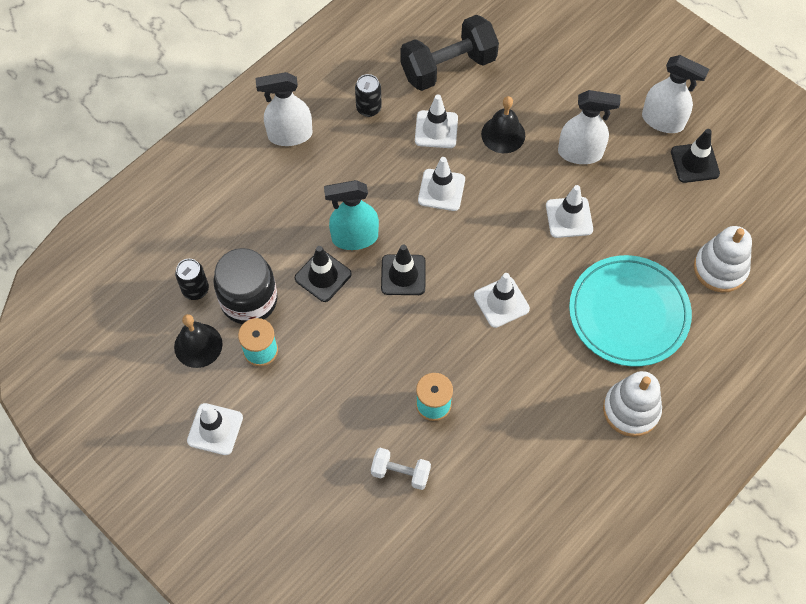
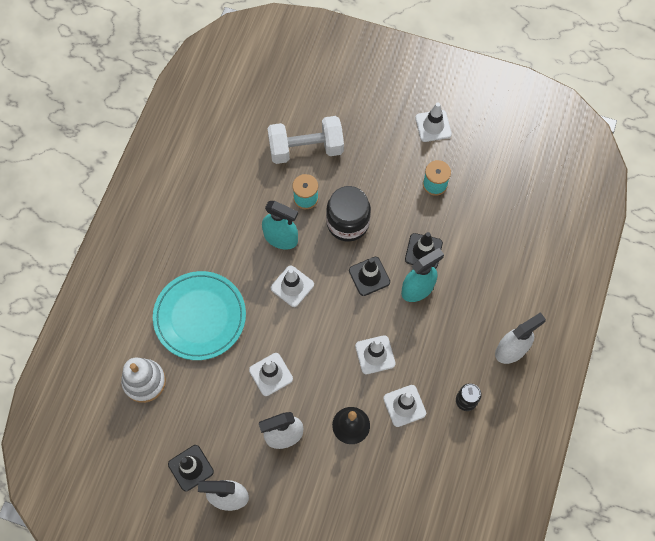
camera: 155 degrees right, 5 degrees up
black bell [174,314,223,368] -> none
black can [175,259,209,300] -> none
black jar [213,248,277,324] -> black jar moved to [326,186,371,242]
white dumbbell [371,448,431,490] -> white dumbbell [267,116,344,164], size x1.91
black dumbbell [400,15,499,91] -> none
white stacking toy [603,371,662,437] -> none
none -> turquoise spray bottle [262,201,298,250]

